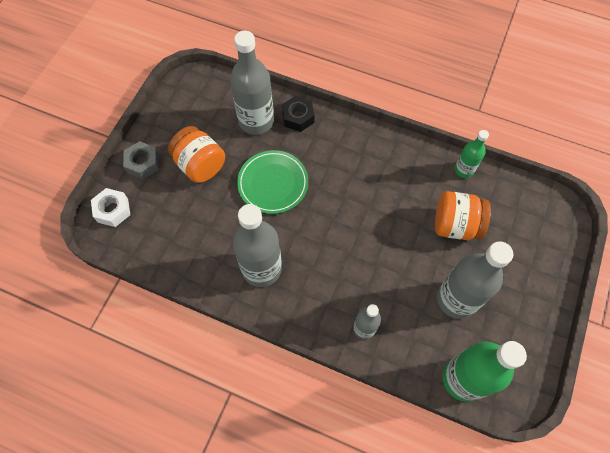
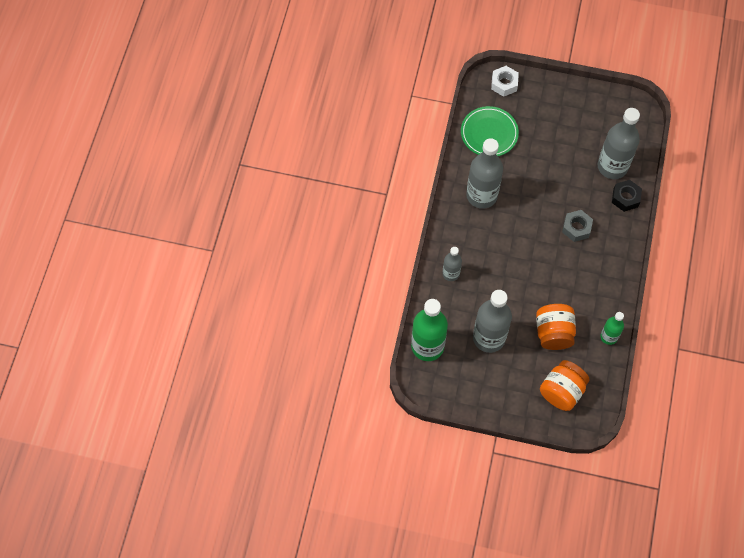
camera: 80 degrees right, 0 degrees up
grey nut [123,141,159,179] -> grey nut moved to [562,210,593,242]
orange jar [168,126,225,183] -> orange jar moved to [540,360,590,411]
green plate [237,150,308,214] -> green plate moved to [461,106,519,156]

